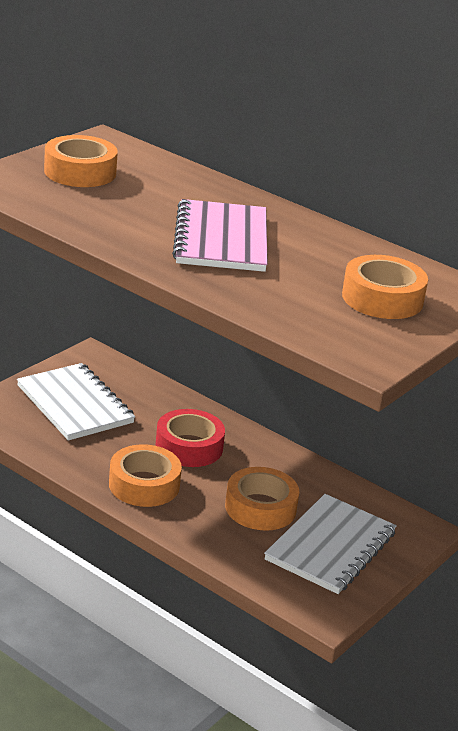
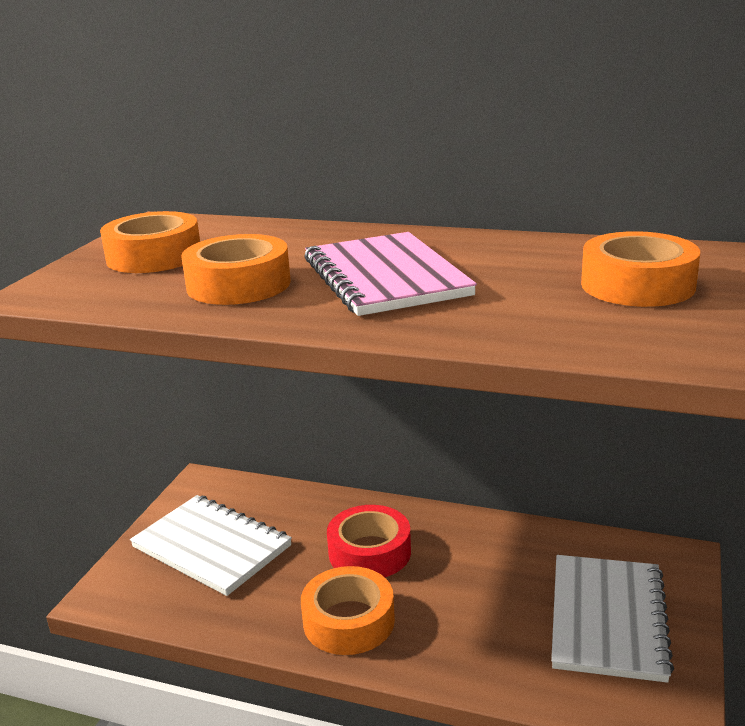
camera: 15 degrees left, 5 degrees down
orange tape [225,467,299,531] -> orange tape moved to [181,234,291,305]

